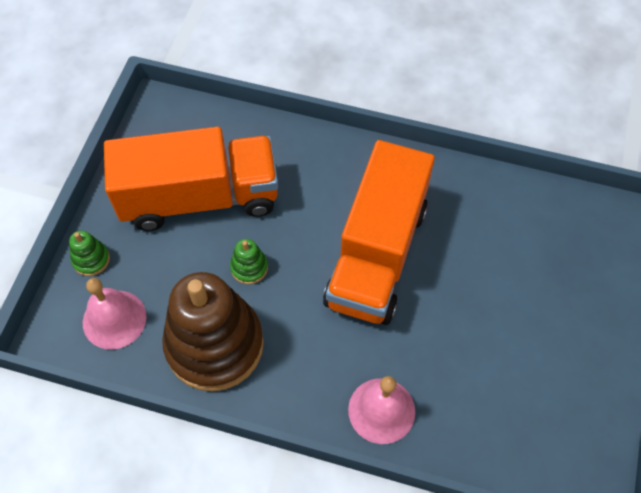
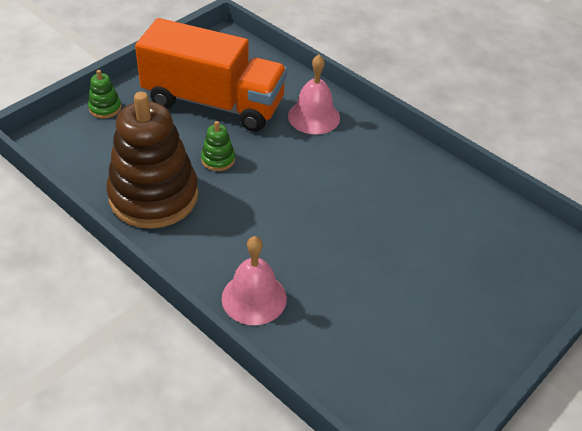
camera: 25 degrees right, 15 degrees down
pink bell [83,278,146,350] -> pink bell moved to [288,54,340,135]
orange truck [323,140,435,325] -> none

